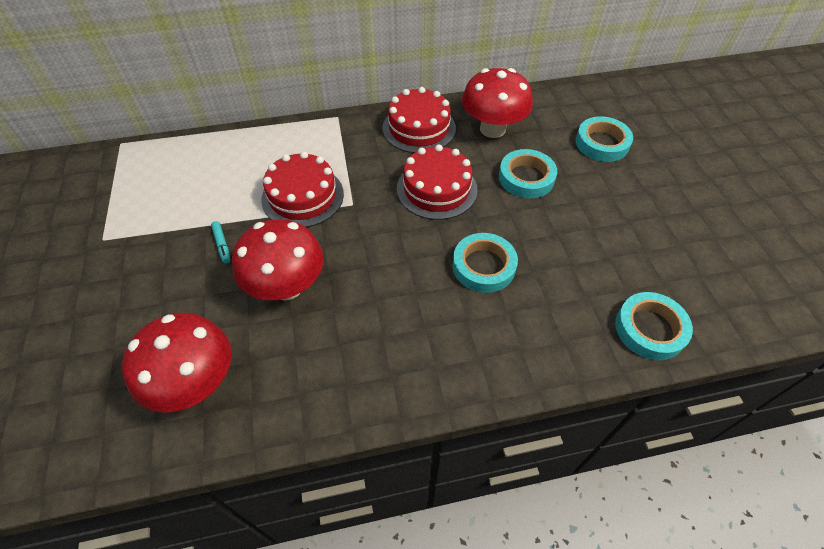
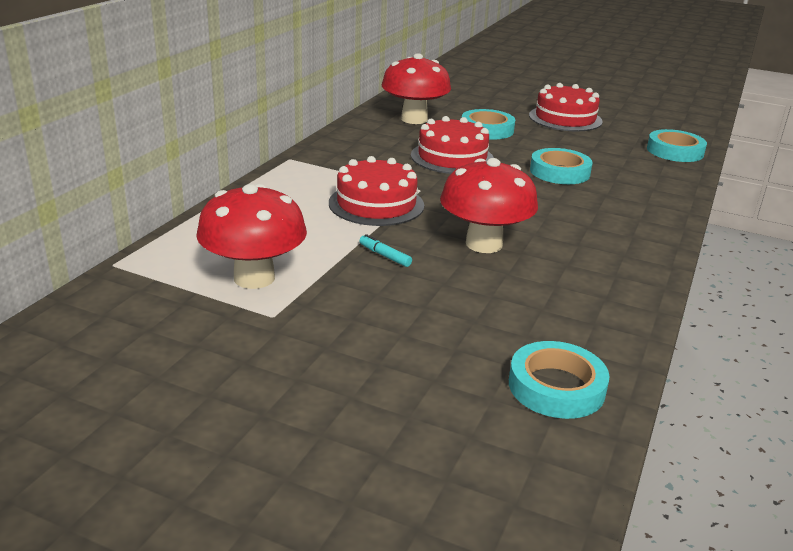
camera: 55 degrees left, 25 degrees down
red mushroom [122,313,232,413] -> red mushroom moved to [196,184,307,289]
turquoise marker [211,221,230,263] -> turquoise marker turned 150 degrees counterclockwise [360,234,412,267]
red cake [382,87,456,153] -> red cake moved to [529,83,603,131]
turquoise tape [576,116,633,162] -> turquoise tape moved to [509,341,610,419]

